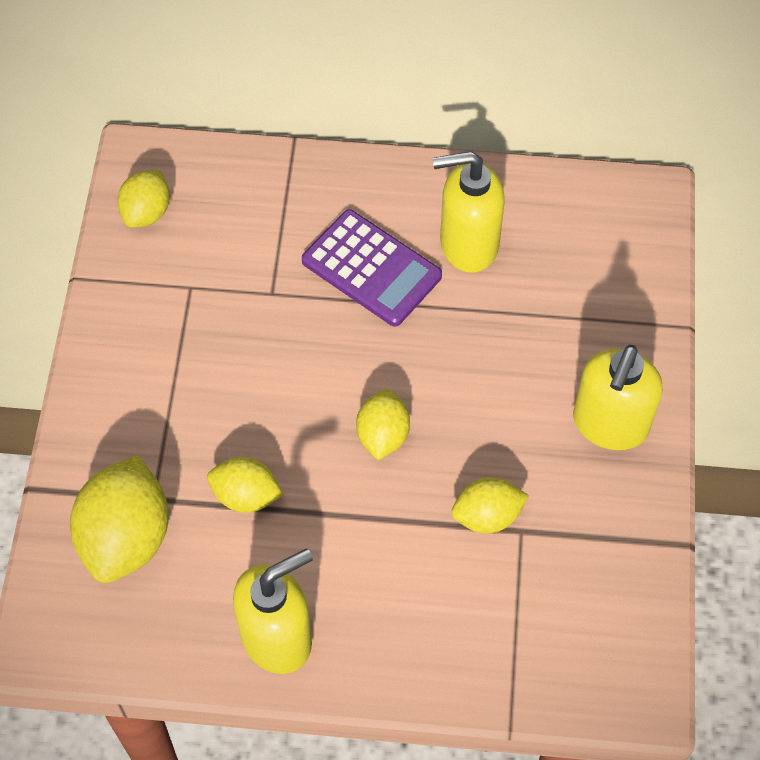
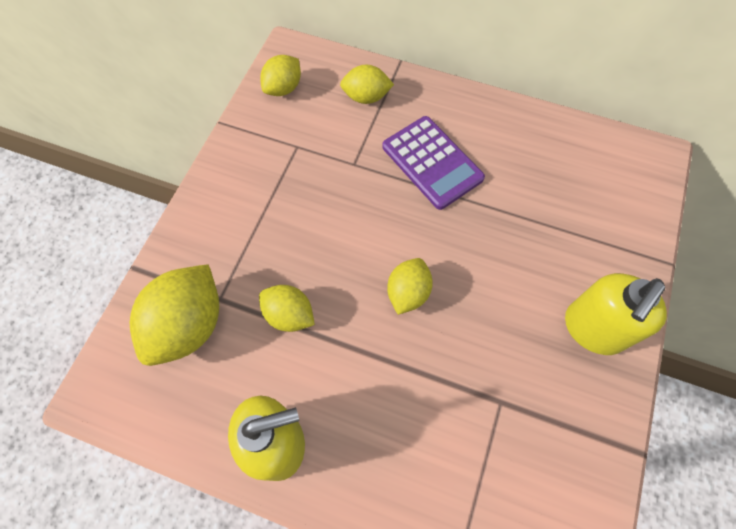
camera: 15 degrees right, 5 degrees up
yellow soap dispenser [433,151,505,273] -> none
yellow lemon [451,477,529,533] -> yellow lemon moved to [340,65,394,104]

